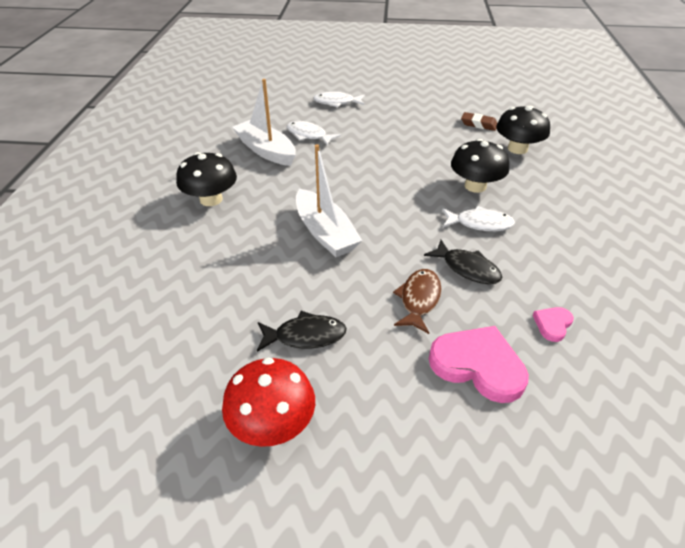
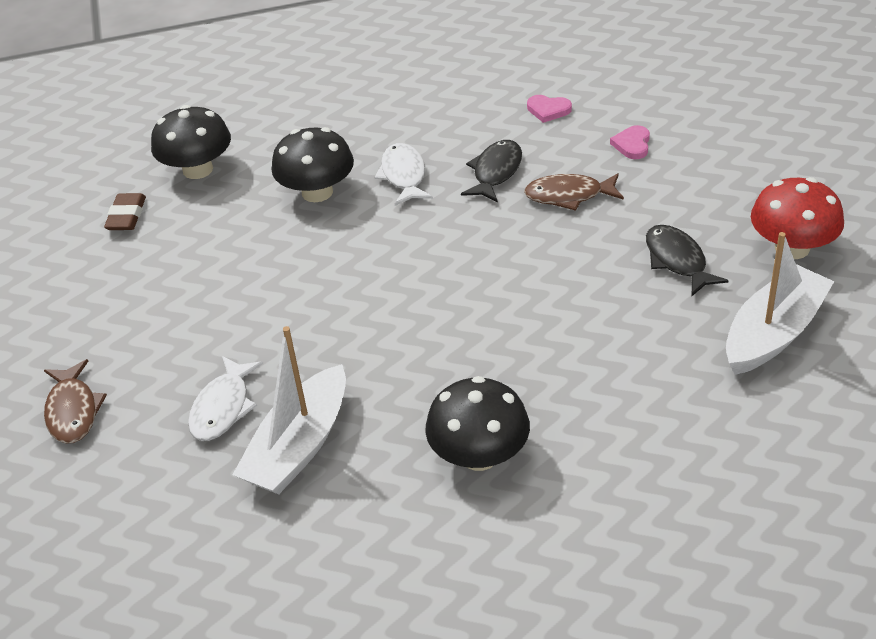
camera: 105 degrees left, 0 degrees up
white boat [296,144,362,257] -> white boat moved to [726,232,835,375]
white fish [313,92,365,107] -> brown fish [44,359,107,444]
pink heart [429,326,529,403] -> pink heart [610,125,650,159], size x0.49

